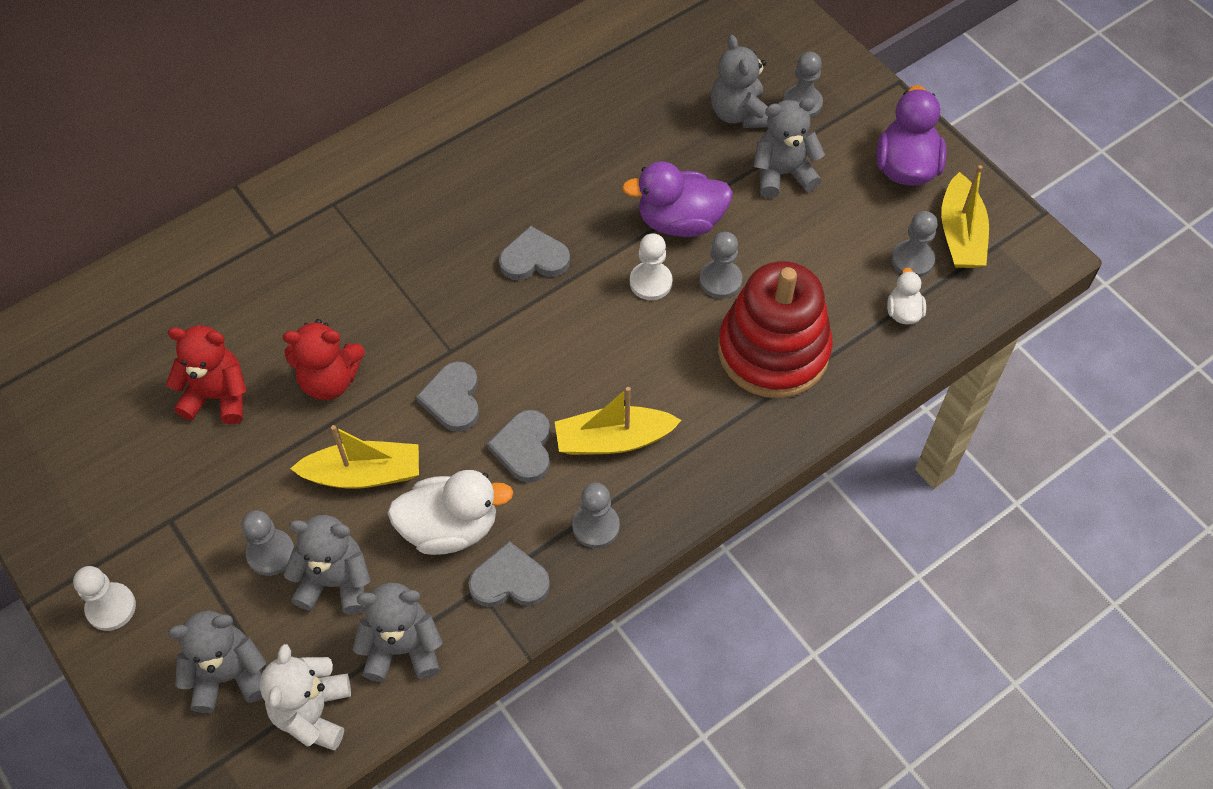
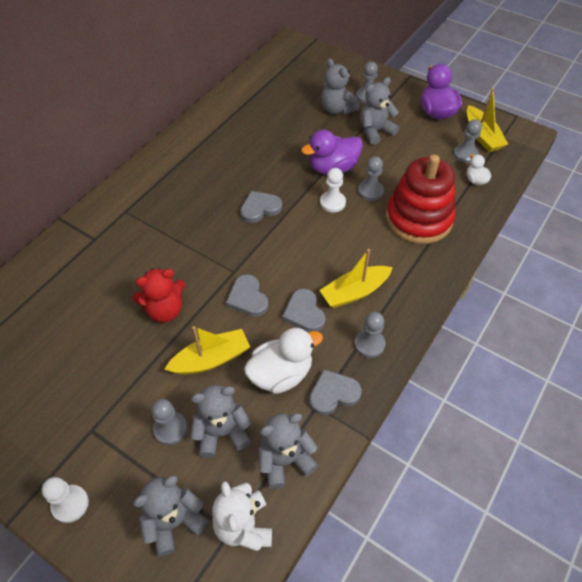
camera: 20 degrees left, 5 degrees down
red teddy bear [166,326,247,425] -> none

